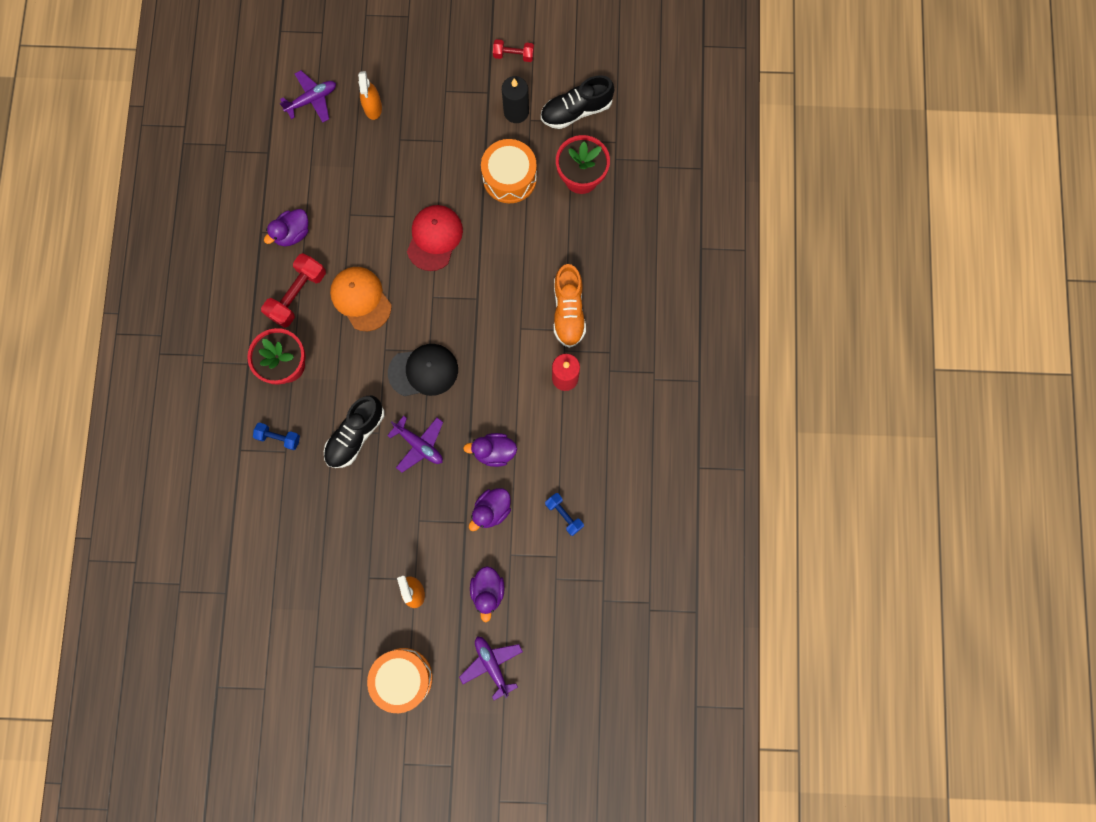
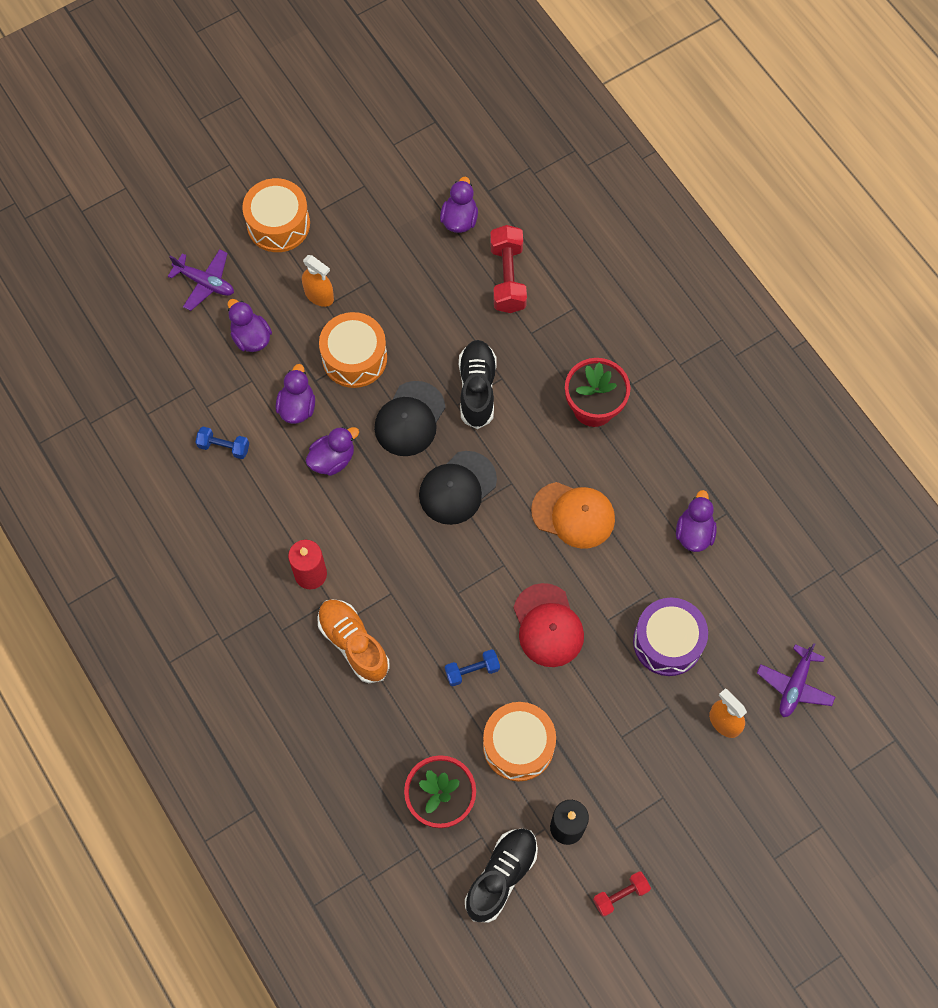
camera: 145 degrees right, 10 degrees down
blue dumbbell [253,423,300,450] -> blue dumbbell moved to [445,649,500,686]
red dumbbell [261,253,326,328] -> red dumbbell moved to [490,225,527,313]
purple plane [387,416,443,473] -> black cap [374,381,445,456]
none -> orange drum [319,312,387,388]
none -> purple duck [440,177,478,233]
none -> purple drum [633,597,708,676]

